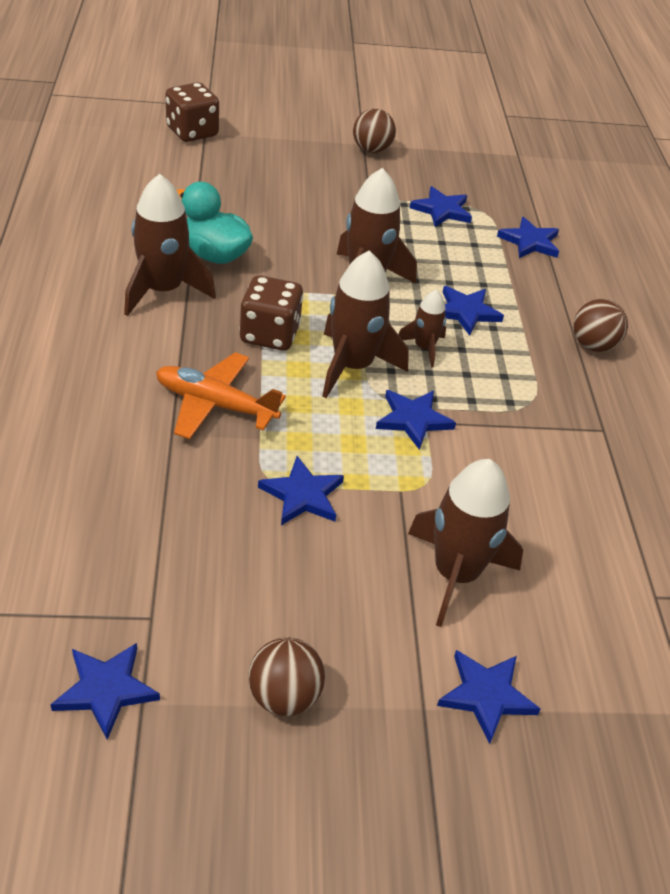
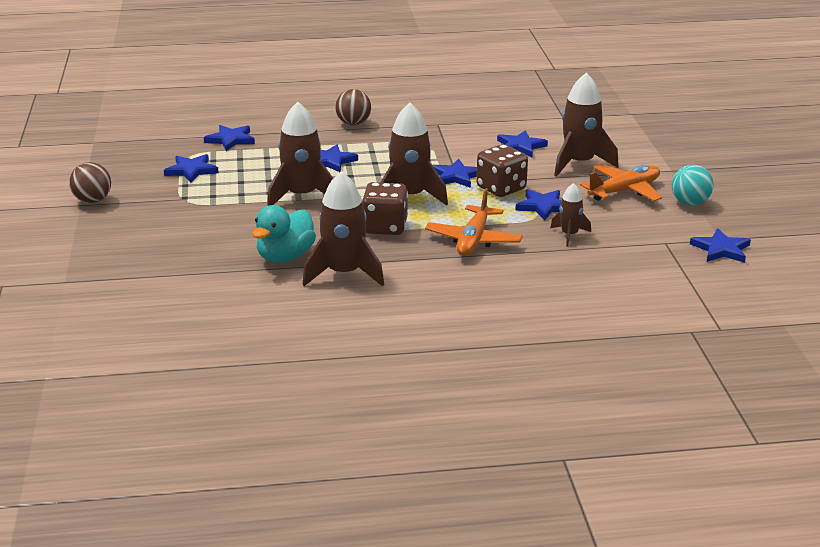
camera: 90 degrees left, 15 degrees down
brown dice [166,82,219,142] -> brown dice moved to [476,144,528,197]
brown ball [248,637,325,716] -> turquoise ball [672,165,714,206]
brown rocket [398,290,446,368] -> brown rocket moved to [550,183,591,246]
blue star [437,650,541,744] -> blue star moved to [497,130,548,157]
none -> orange plane [580,164,662,201]

